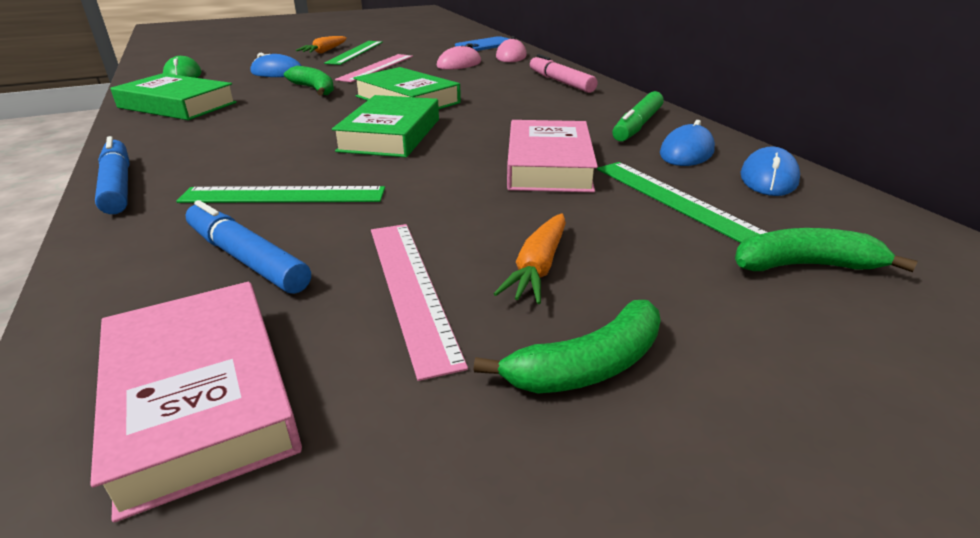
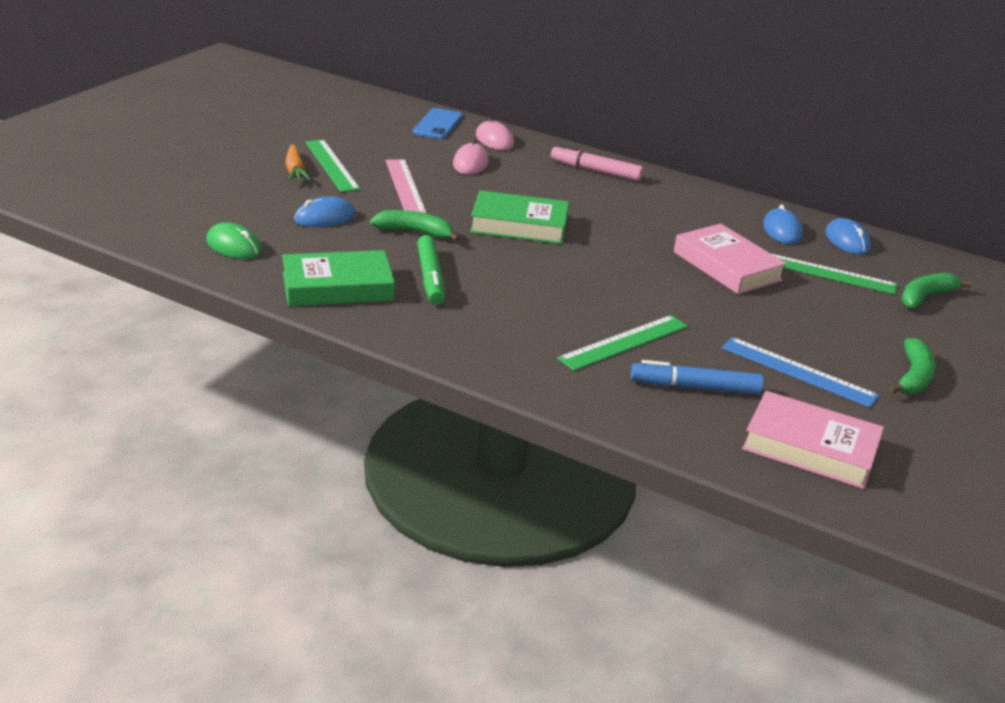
camera: 40 degrees left, 0 degrees up
blue marker [95,136,130,214] -> none
green book [332,95,439,157] -> none
pink ruler [371,224,468,381] -> blue ruler [721,337,879,408]
orange carrot [494,213,566,304] -> none
green marker [612,91,664,141] -> green marker moved to [417,235,445,305]

